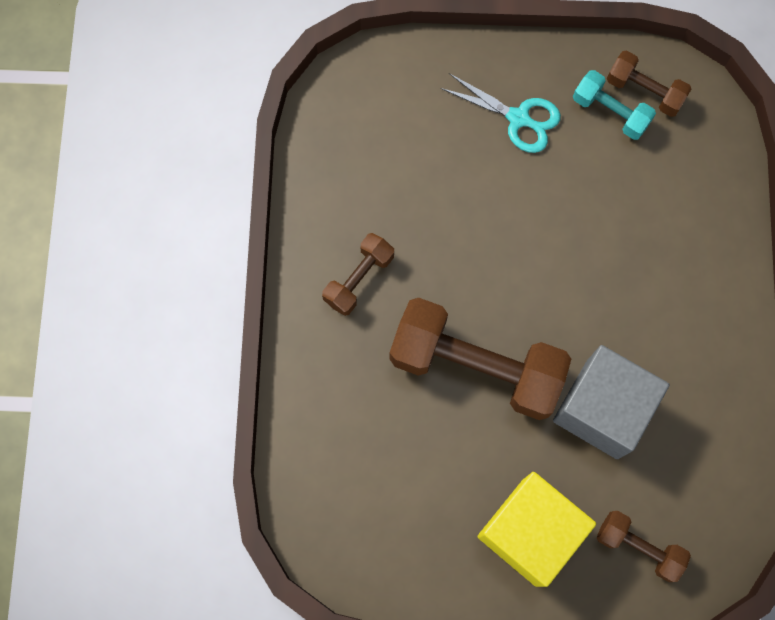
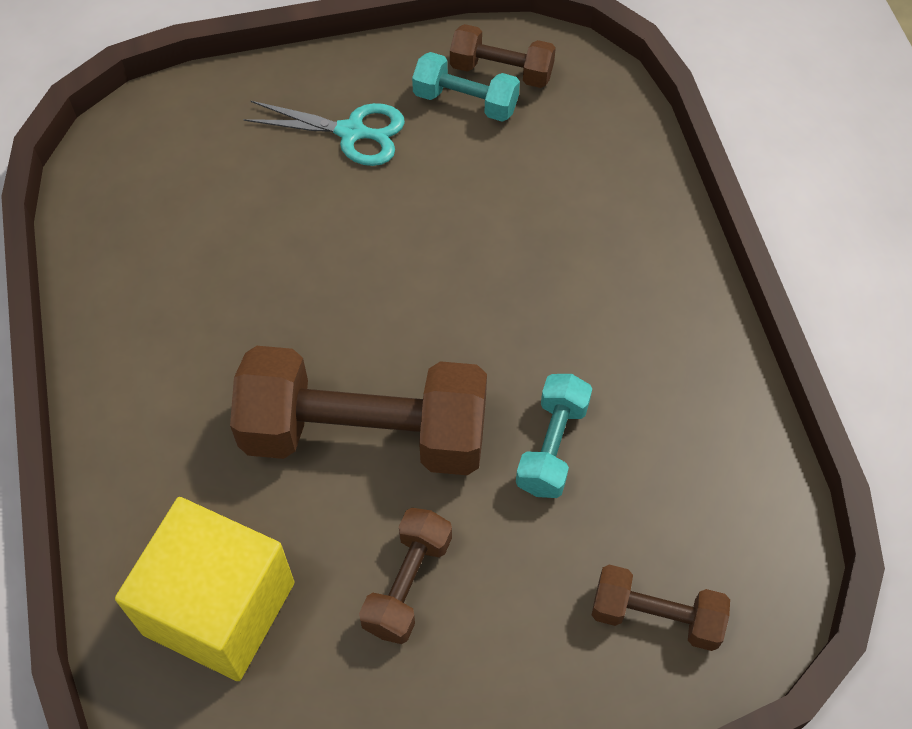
camera: 15 degrees left, 15 degrees down
brown dumbbell [322,233,394,316] -> brown dumbbell moved to [359,508,452,644]
yellow cube [478,472,596,587] -> yellow cube moved to [115,497,294,681]
grey cube [553,345,670,459] -> turquoise dumbbell [516,374,592,498]

